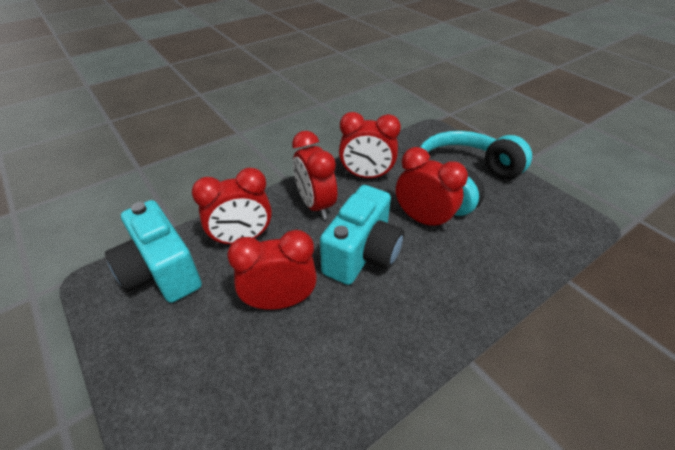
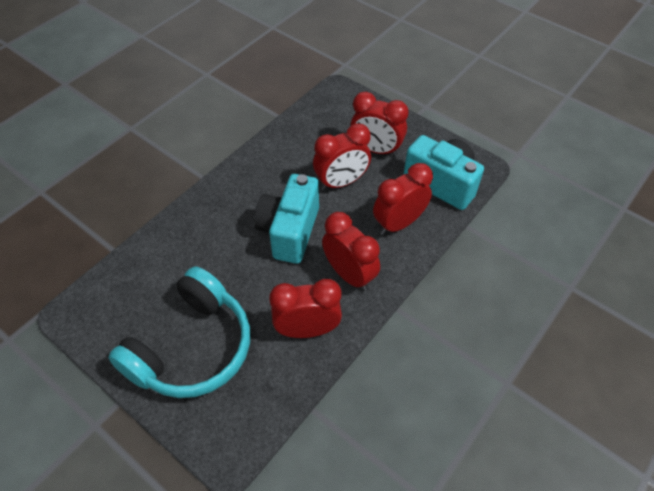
camera: 165 degrees right, 10 degrees up
red clock [396,147,468,231] -> red clock moved to [350,92,409,156]

